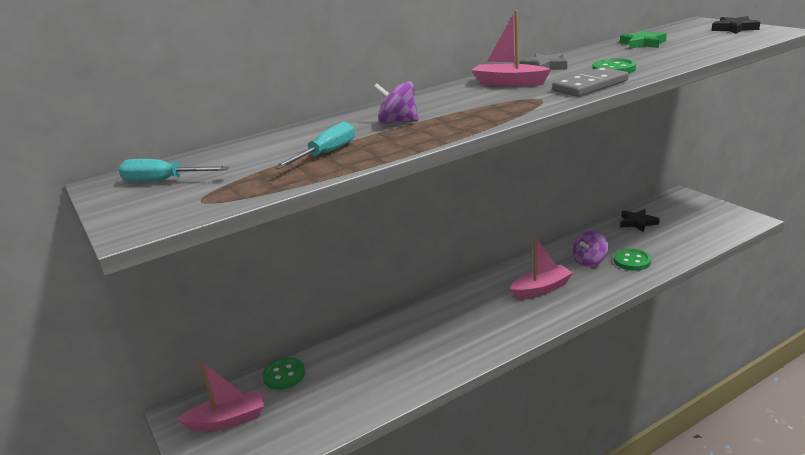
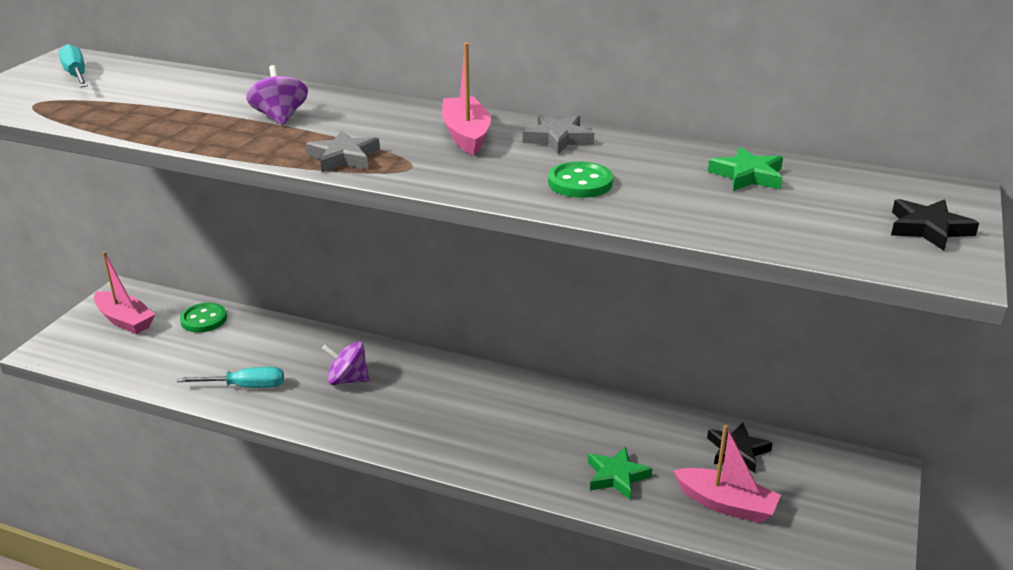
camera: 50 degrees right, 5 degrees up
turquoise screwdriver [274,122,355,169] -> turquoise screwdriver moved to [176,367,284,388]
pink boat [510,236,573,299] -> pink boat moved to [673,425,781,523]
grey domino [552,67,628,97] -> none
purple spinning top [573,231,608,267] -> purple spinning top moved to [322,342,369,385]
green button [614,249,651,271] -> green star [588,446,652,499]
none -> grey star [306,130,380,172]

